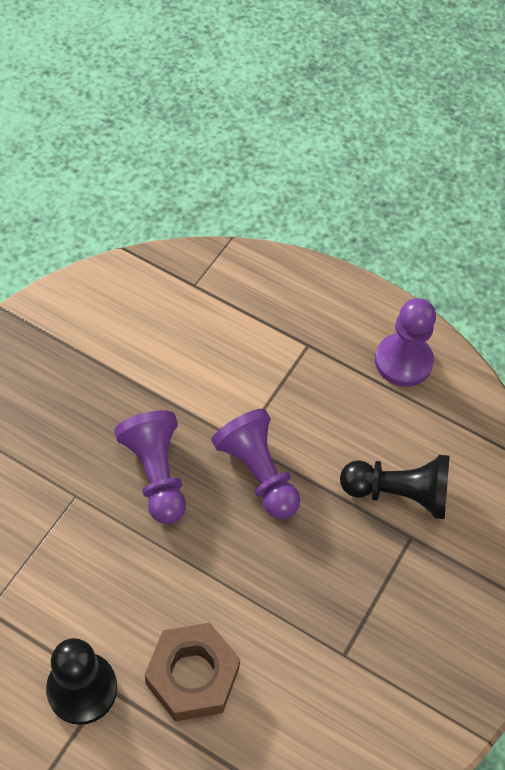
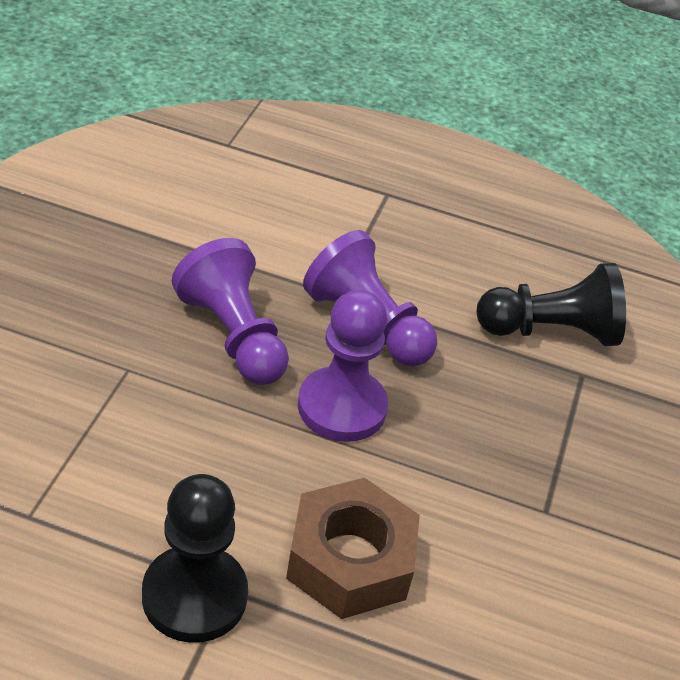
camera: 15 degrees left, 15 degrees down
purple pawn [375,298,436,387] -> purple pawn moved to [298,290,388,442]

